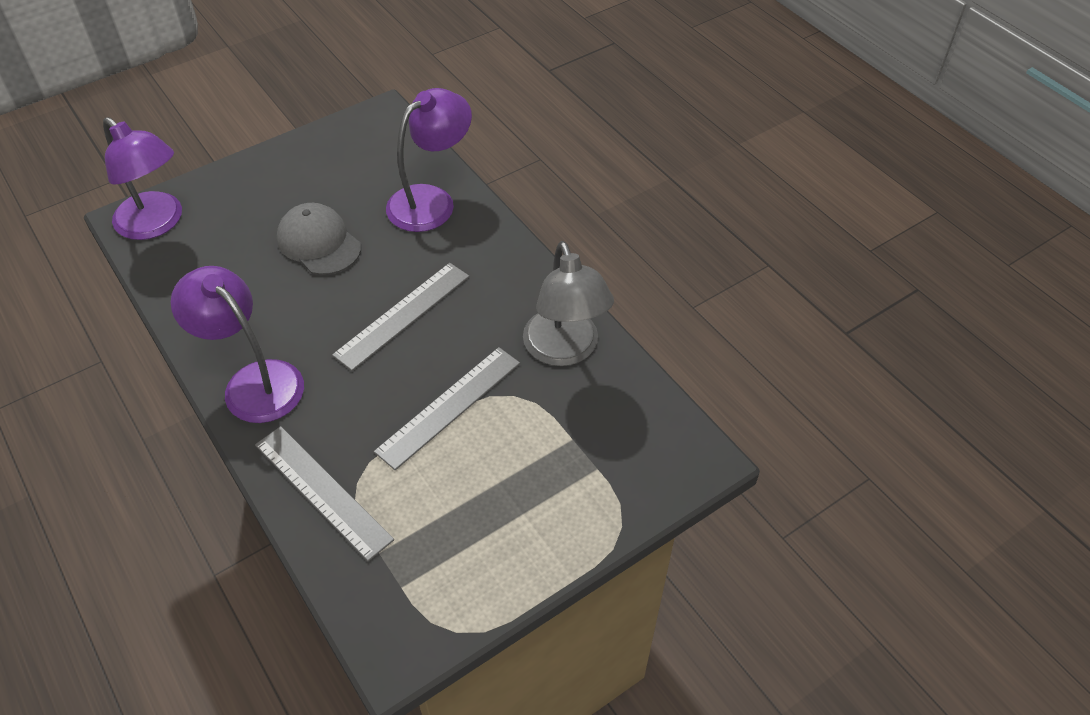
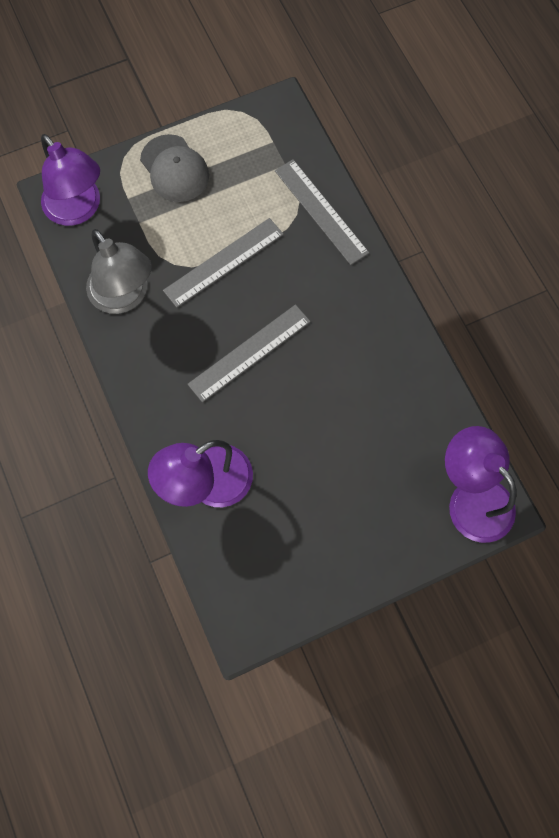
camera: 170 degrees left, 20 degrees up
purple lamp [171,266,304,423] -> purple lamp moved to [41,134,100,226]
grey cap [277,203,361,275] -> grey cap moved to [140,134,209,202]
grey lamp [523,241,614,366] -> grey lamp turned 150 degrees clockwise [86,229,152,314]

